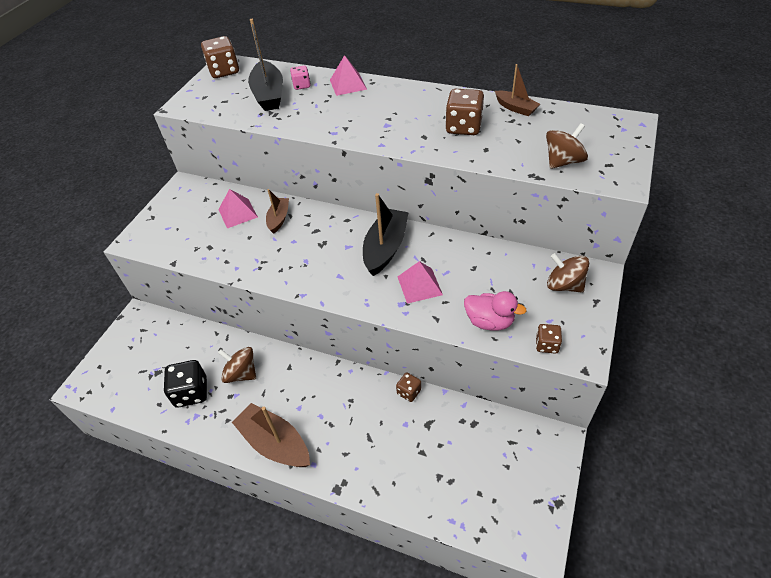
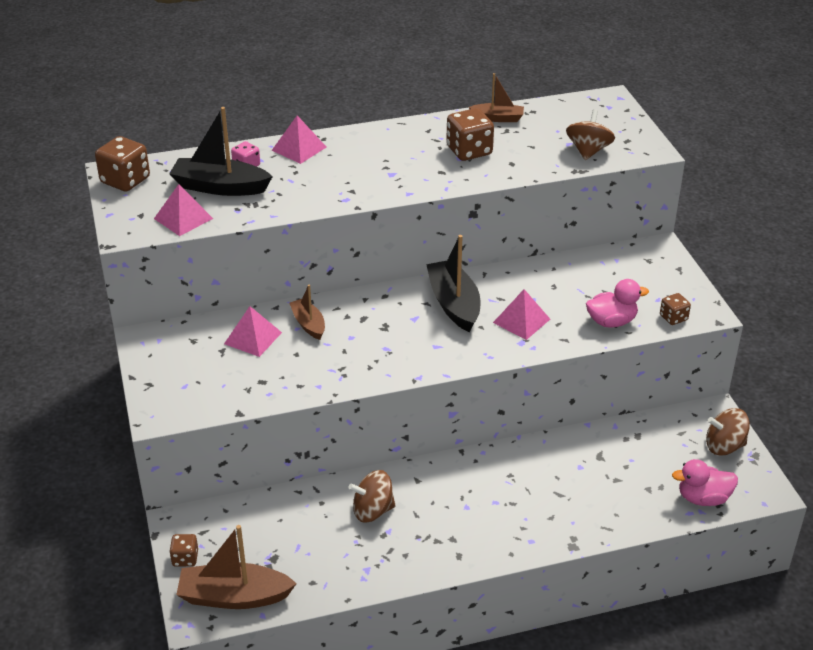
camera: 40 degrees left, 10 degrees down
black dice [164,360,207,408] -> none
brown boat [232,403,310,467] -> brown boat moved to [176,525,297,609]
black boat [248,19,283,111] -> black boat turned 150 degrees clockwise [169,107,273,196]
brown dice [396,373,421,402] -> brown dice moved to [169,534,198,566]
brown spinning top [547,253,589,292] -> brown spinning top moved to [706,408,750,456]
none -> pink pyramid [154,184,213,236]
none -> pink duck [672,459,738,506]

